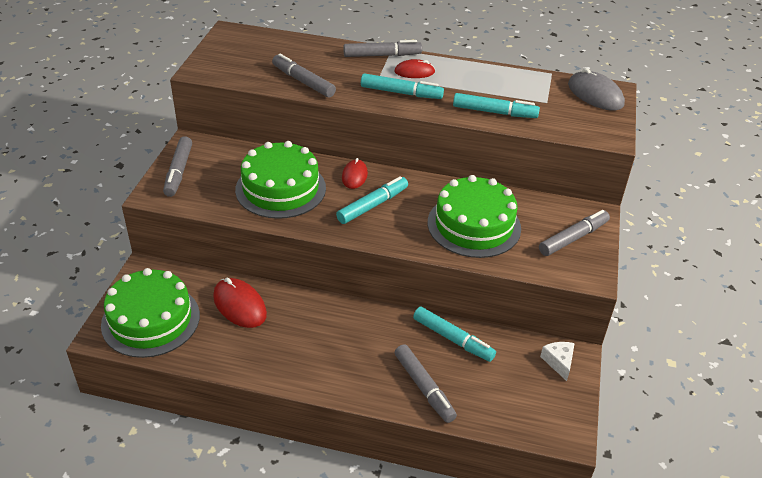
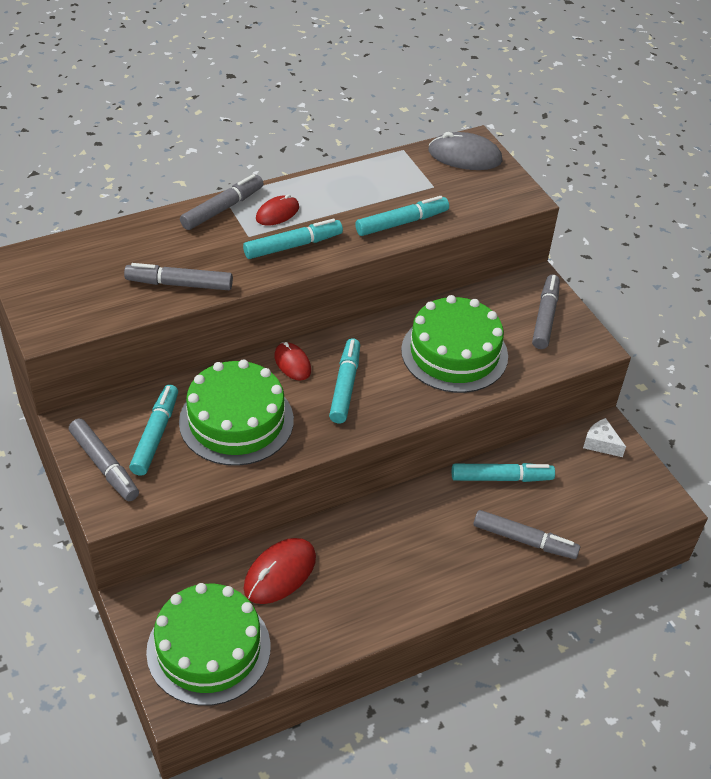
camera: 40 degrees left, 5 degrees up
red mouse [213,278,267,328] -> red mouse turned 60 degrees counterclockwise [243,538,316,604]
none -> turquoise marker [129,385,178,476]

